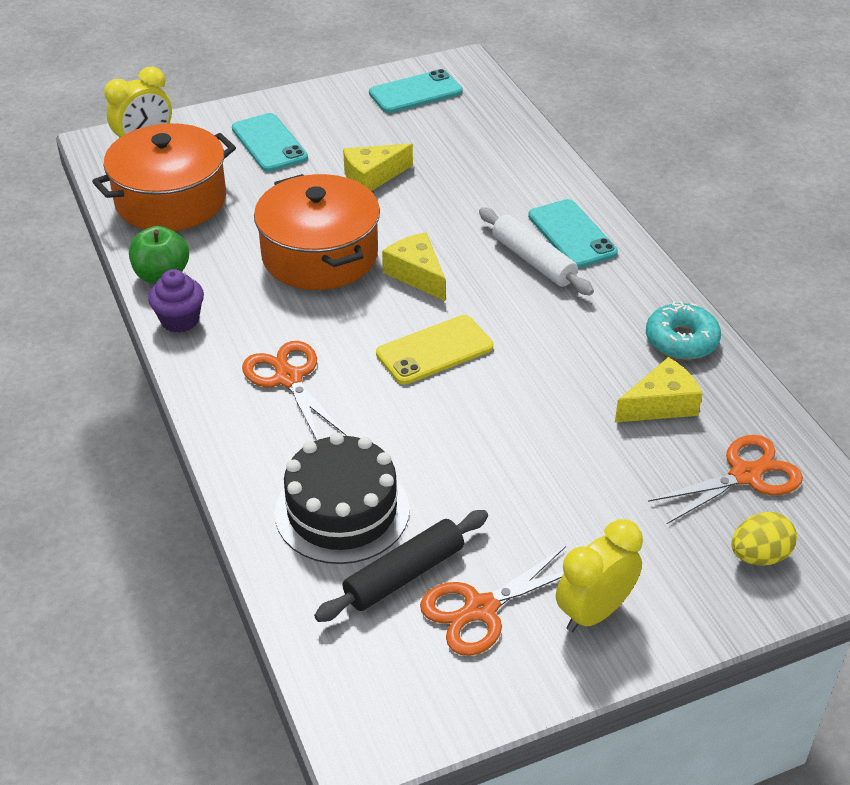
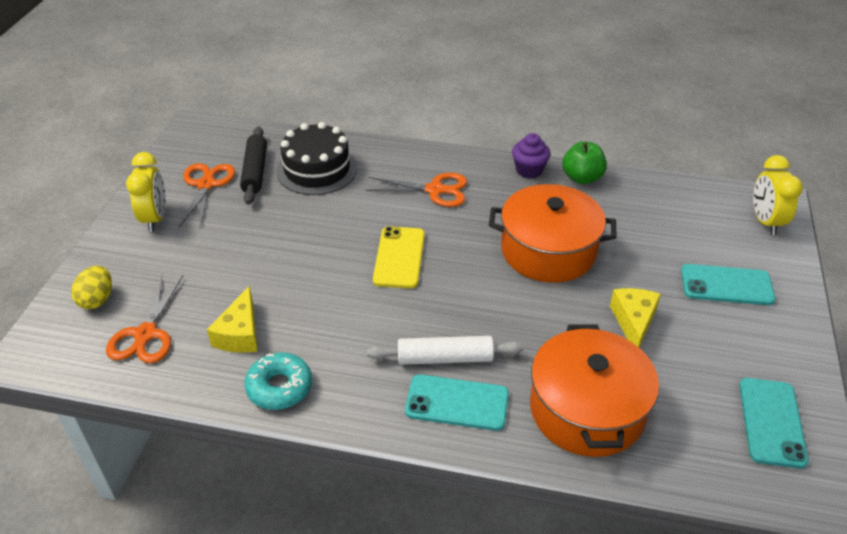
camera: 125 degrees right, 0 degrees up
orange pot [92,123,236,231] -> orange pot moved to [530,325,659,457]
yellow cheese [382,232,445,301] -> none

